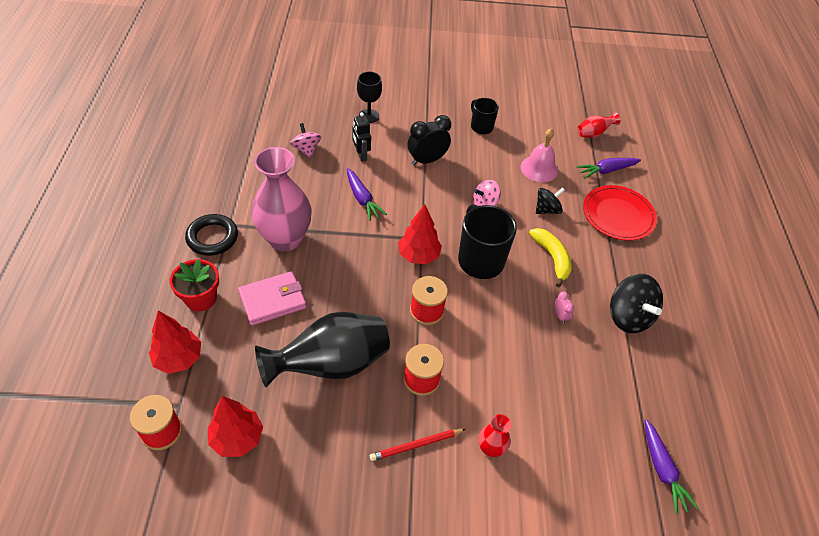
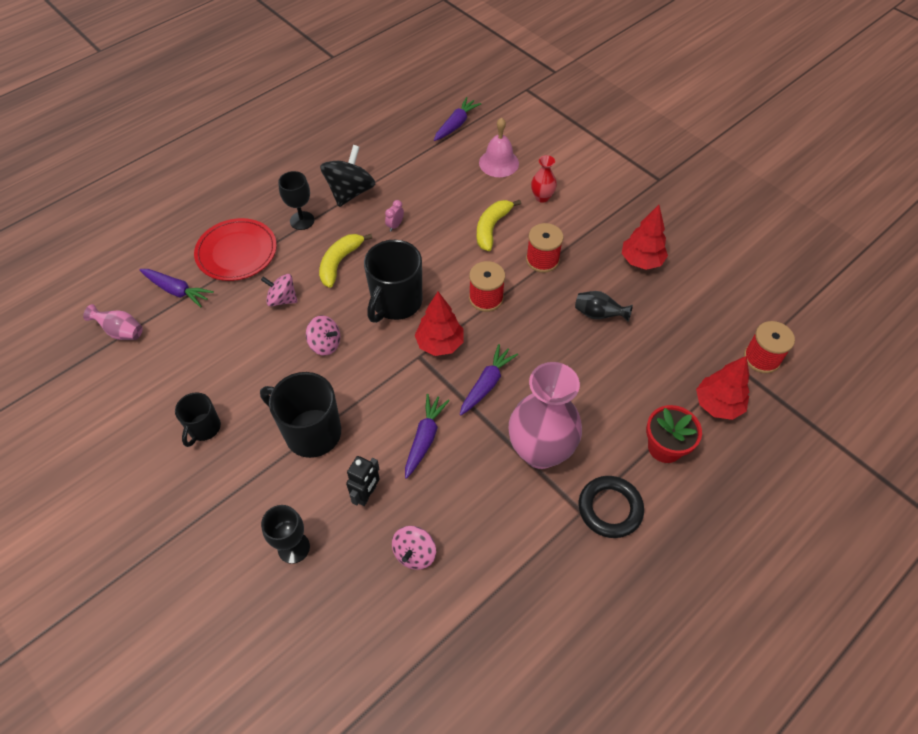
camera: 130 degrees left, 5 degrees up
red tree [208,396,263,457] -> red tree moved to [622,205,668,270]
pink wallet [238,271,306,326] -> none
black vase [255,312,390,387] -> black vase [575,291,633,322], size x0.45
red pencil [370,429,466,461] -> none
black clock [408,115,451,165] -> black mug [260,372,341,458]
pink bell [521,129,558,182] -> pink bell moved to [479,118,519,177]
black spinning top [536,187,565,214] -> pink spinning top [261,274,298,306]
red vase [577,112,620,138] -> pink vase [83,304,143,340]
none -> black goblet [278,171,314,230]
none -> purple carrot [460,344,518,415]
none -> yellow banana [477,200,521,251]

